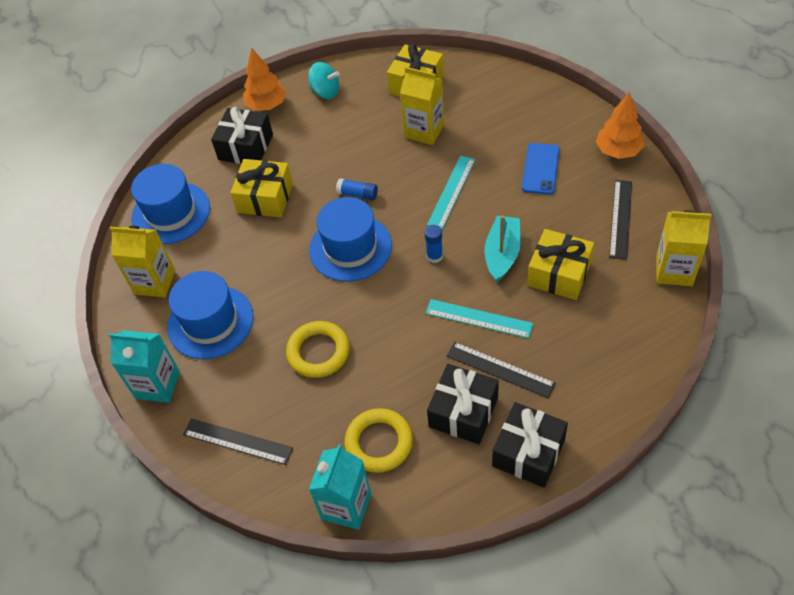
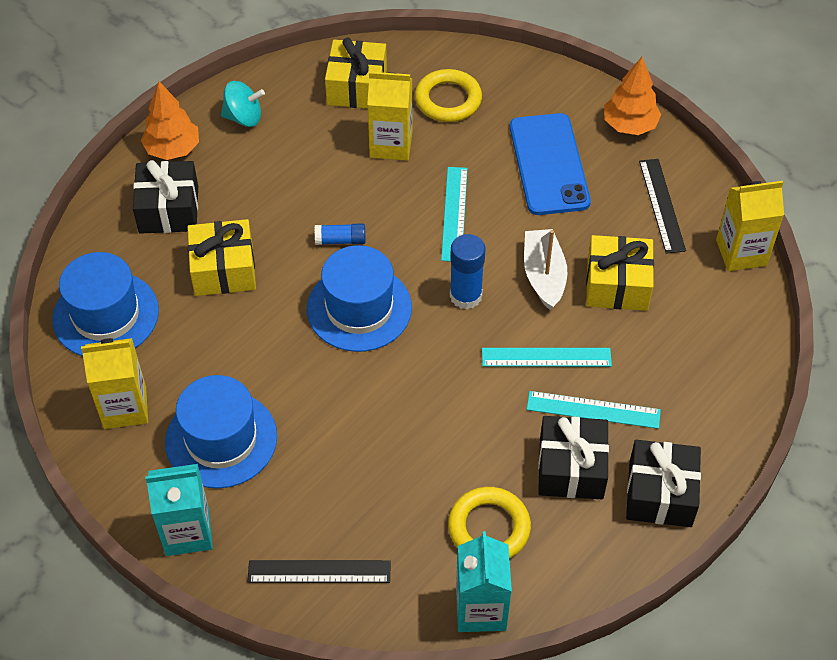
camera: 25 degrees left, 0 degrees up
yellow ring [286,321,350,378] -> yellow ring moved to [415,69,482,122]
blue glue stick [424,225,443,263] -> blue glue stick [450,234,486,309], size x1.59
black ruler [447,342,556,398] -> turquoise ruler [527,391,661,429]
turquoise boat [484,215,521,282] -> white boat [524,229,567,310]
blue phone [522,143,560,195] -> blue phone [510,113,591,215], size x1.58

